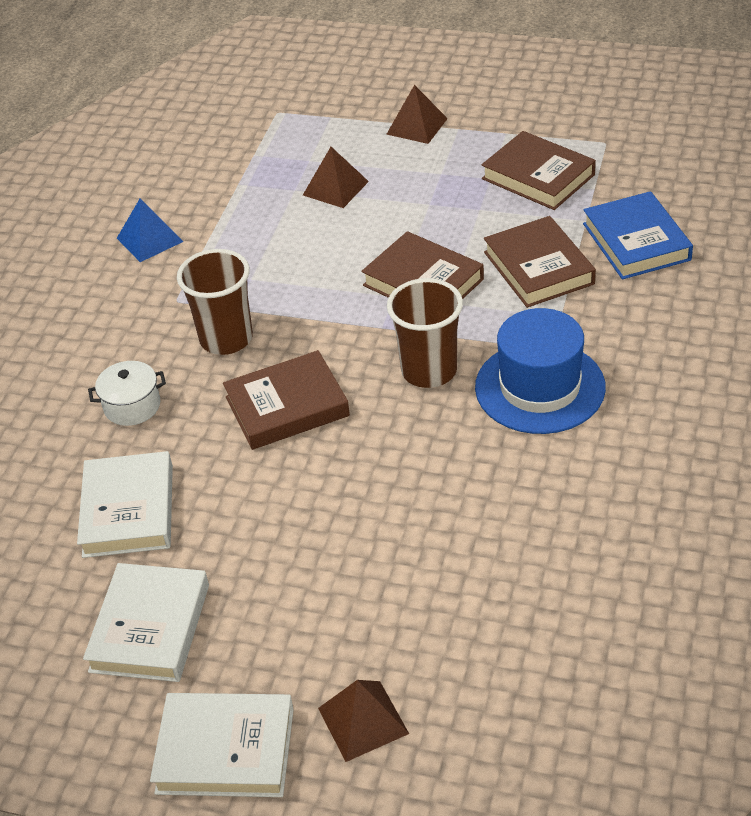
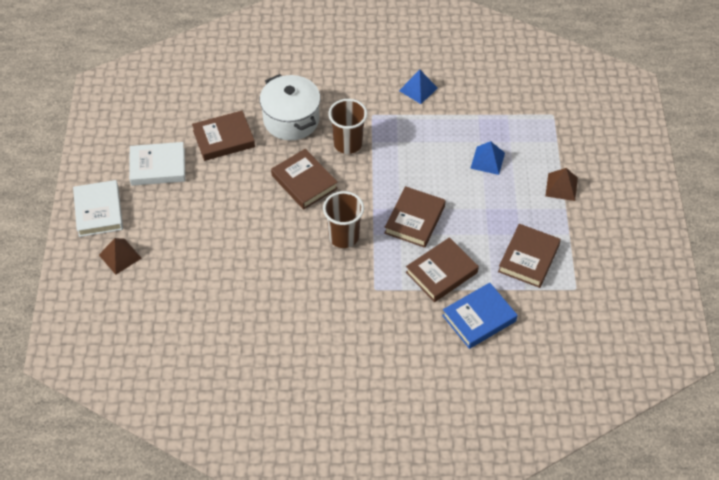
camera: 70 degrees right, 10 degrees up
white book [77,451,173,558] -> brown book [192,111,255,161]
white pot [88,361,166,426] -> white pot [260,74,321,140], size x1.93
brown pyramid [303,147,369,208] -> blue pyramid [470,141,505,175]
blue hat [475,308,606,434] -> none

